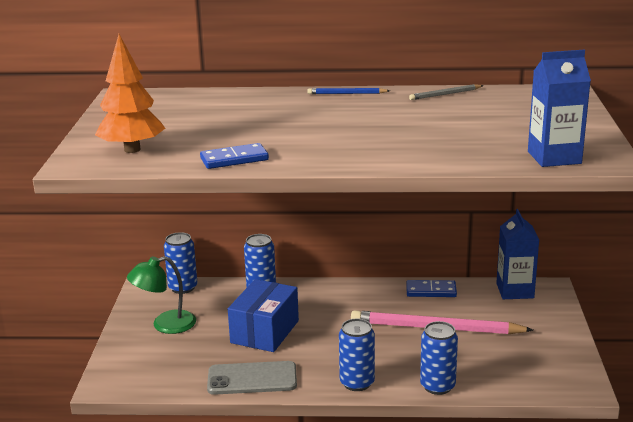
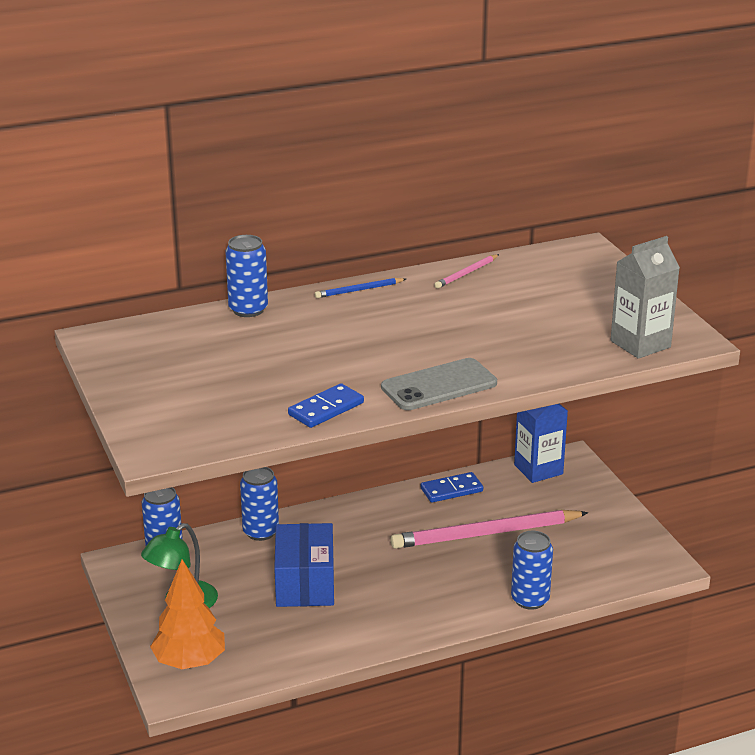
camera: 25 degrees left, 5 degrees up
orange tree [95,34,165,153] -> orange tree moved to [150,559,225,669]
grey phone [207,361,297,395] -> grey phone moved to [381,358,497,410]
blue can [339,319,375,391] -> blue can moved to [225,235,268,317]
grey pencil [409,84,484,100] -> pink pencil [434,254,499,288]
blue carton [528,50,591,167] -> grey carton [611,236,680,359]

